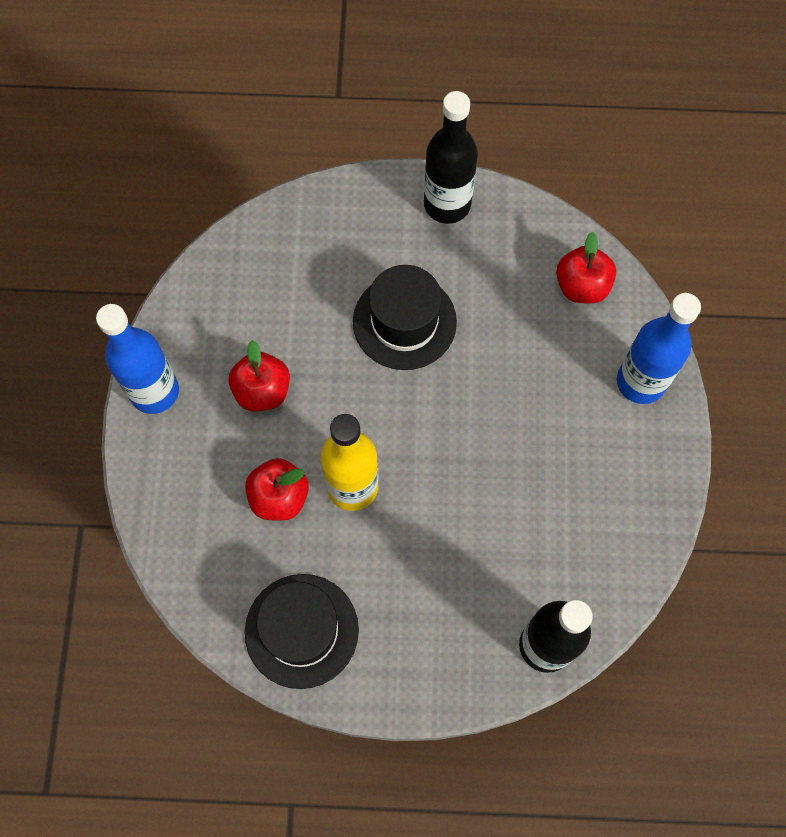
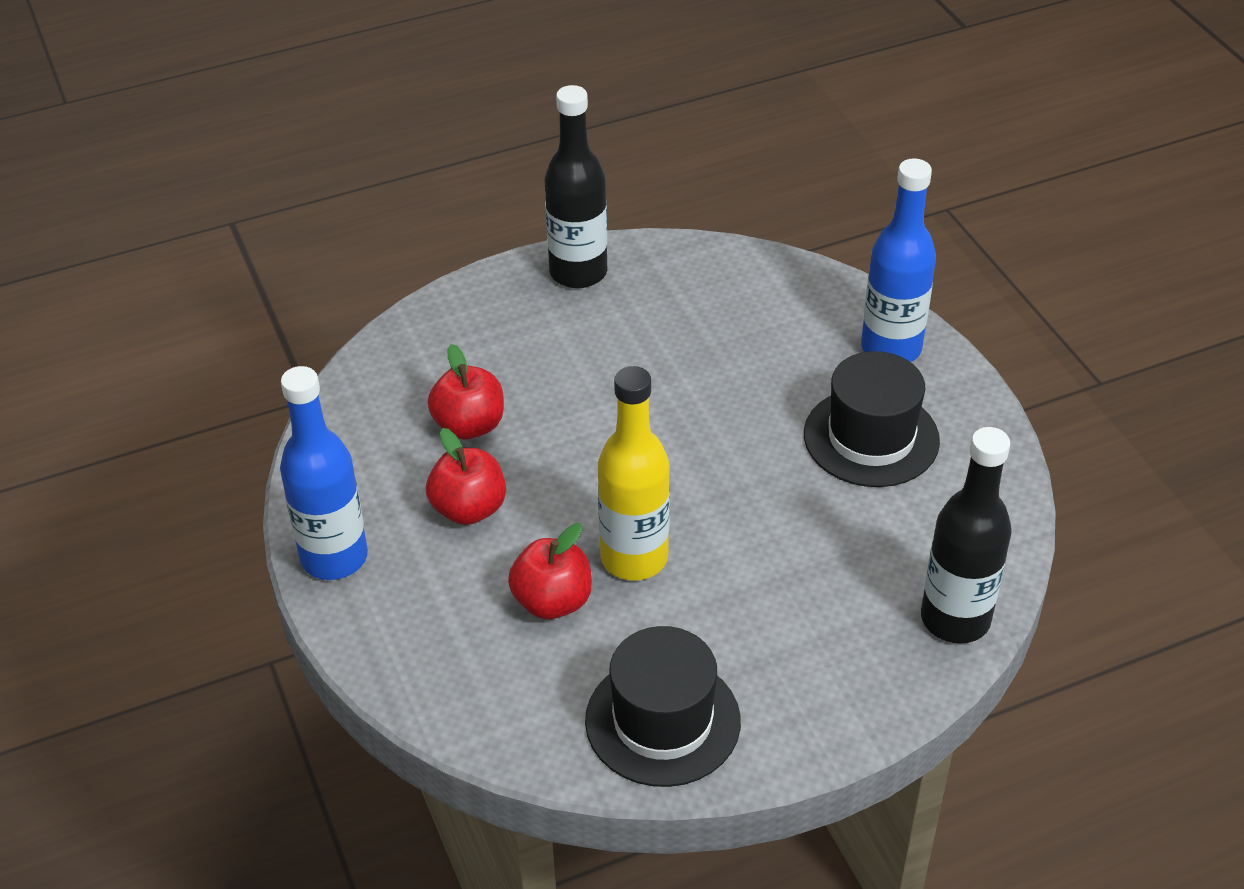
camera: 25 degrees left, 25 degrees down
black hat [353,265,457,370] -> black hat moved to [804,351,940,487]
red apple [556,232,616,304] -> red apple moved to [428,344,504,439]

